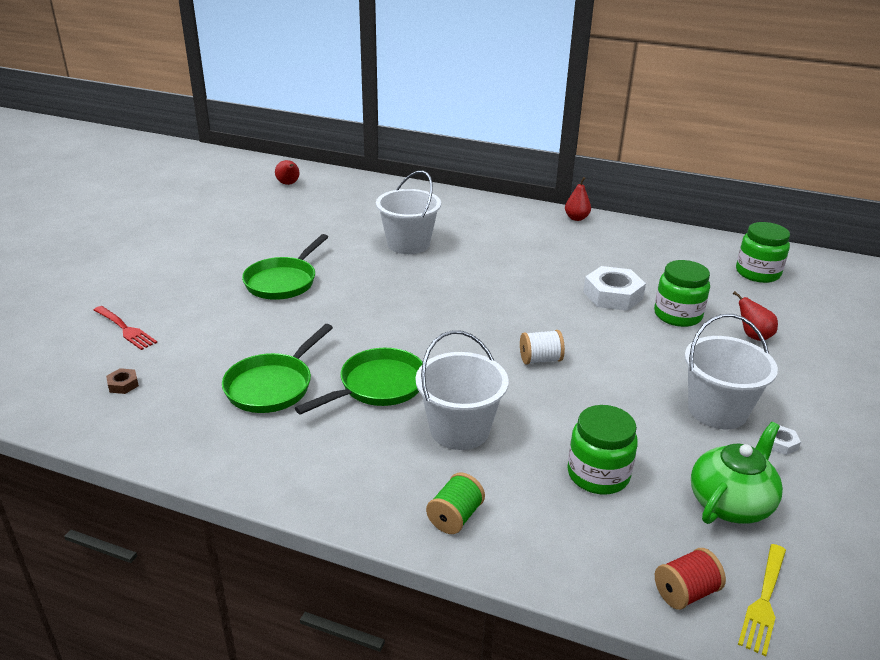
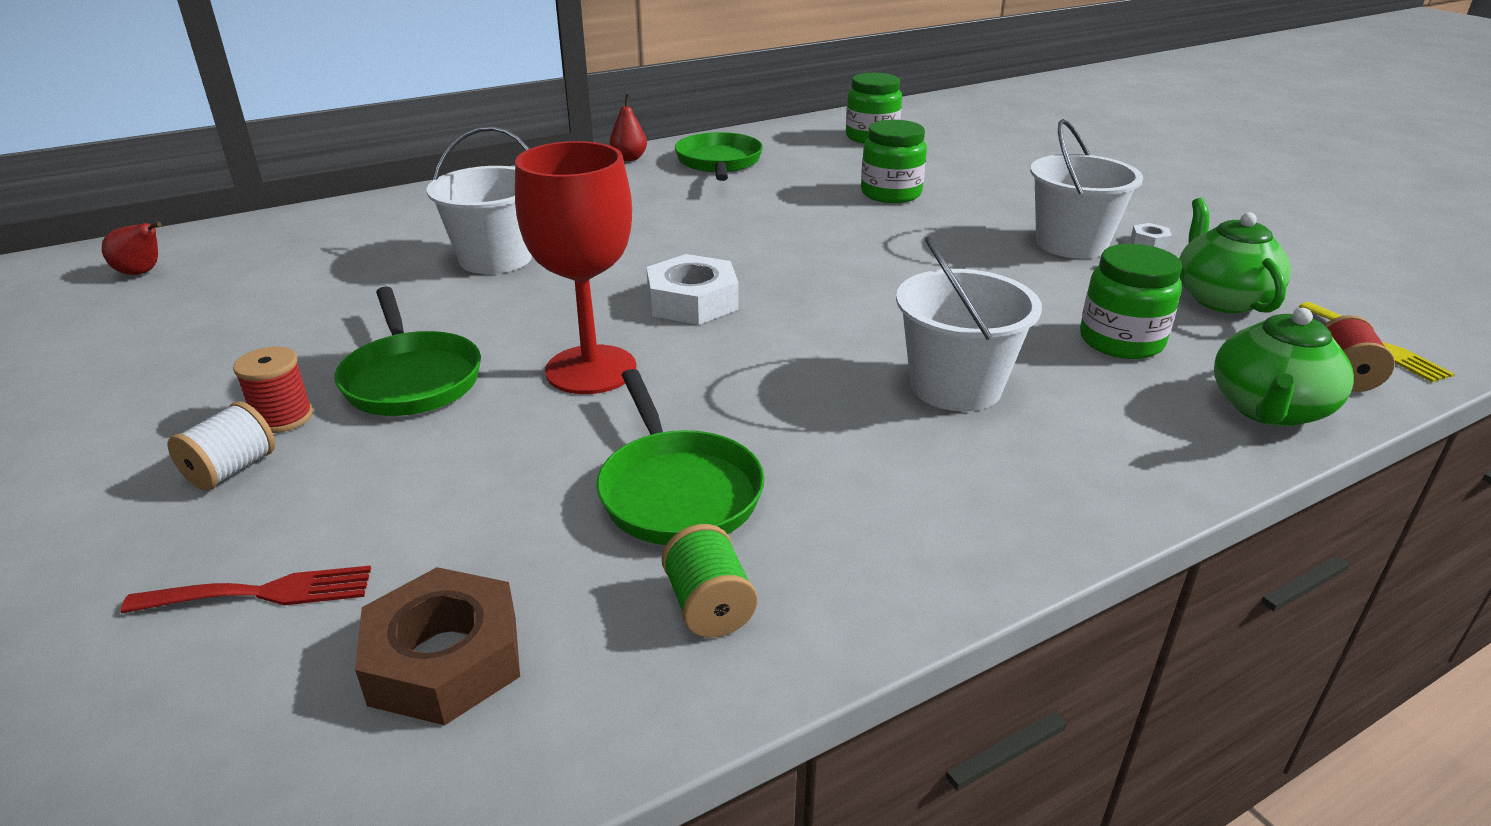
camera: 50 degrees left, 0 degrees up
brown nut [106,368,139,394] -> brown nut [355,567,520,725], size x2.23
green pan [295,348,423,415] -> green pan moved to [675,132,763,181]
green spool [426,472,485,534] -> green spool moved to [662,524,757,638]
white spool [520,330,565,365] -> white spool moved to [167,401,275,491]
white nut [583,266,646,311] -> white nut moved to [646,254,739,325]
red pear [733,291,778,341] -> none
none -> red spool [233,346,313,433]
none -> red goblet [515,141,637,394]
none -> green teapot [1214,308,1354,427]

